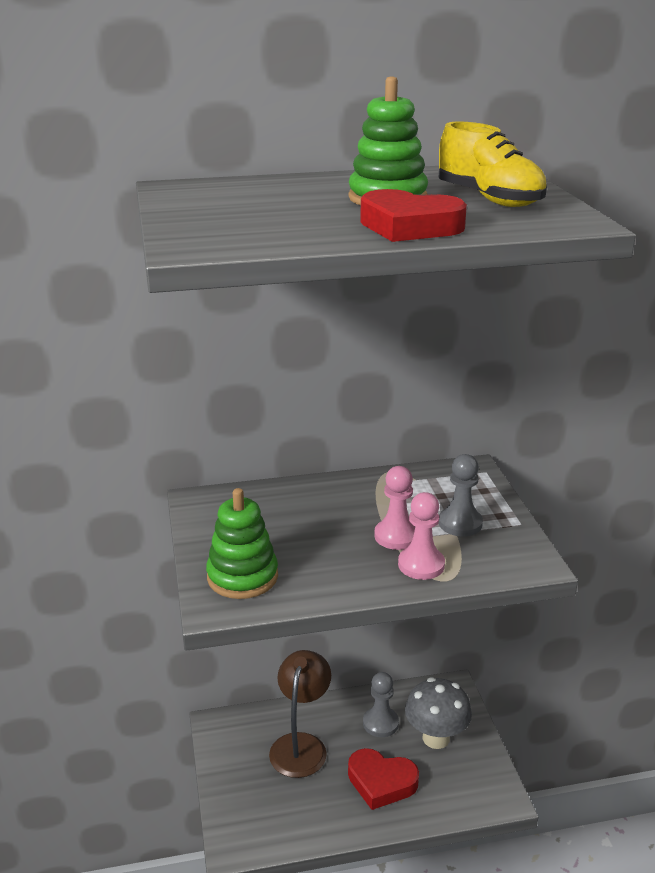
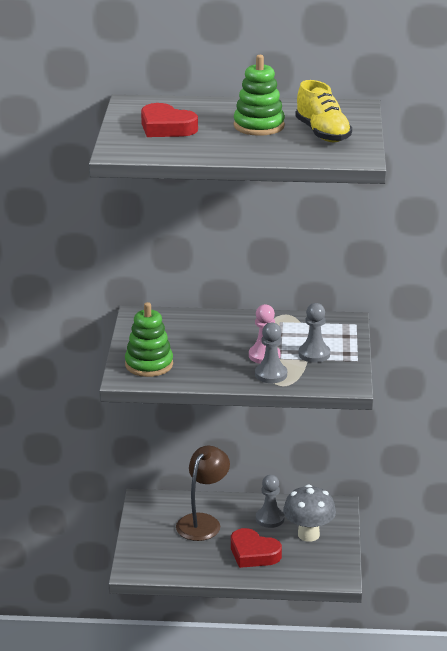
camera: 15 degrees right, 0 degrees up
red heart [360,189,467,242] -> red heart moved to [141,103,198,137]
pink pawn [398,492,445,580] -> grey pawn [255,322,287,383]

